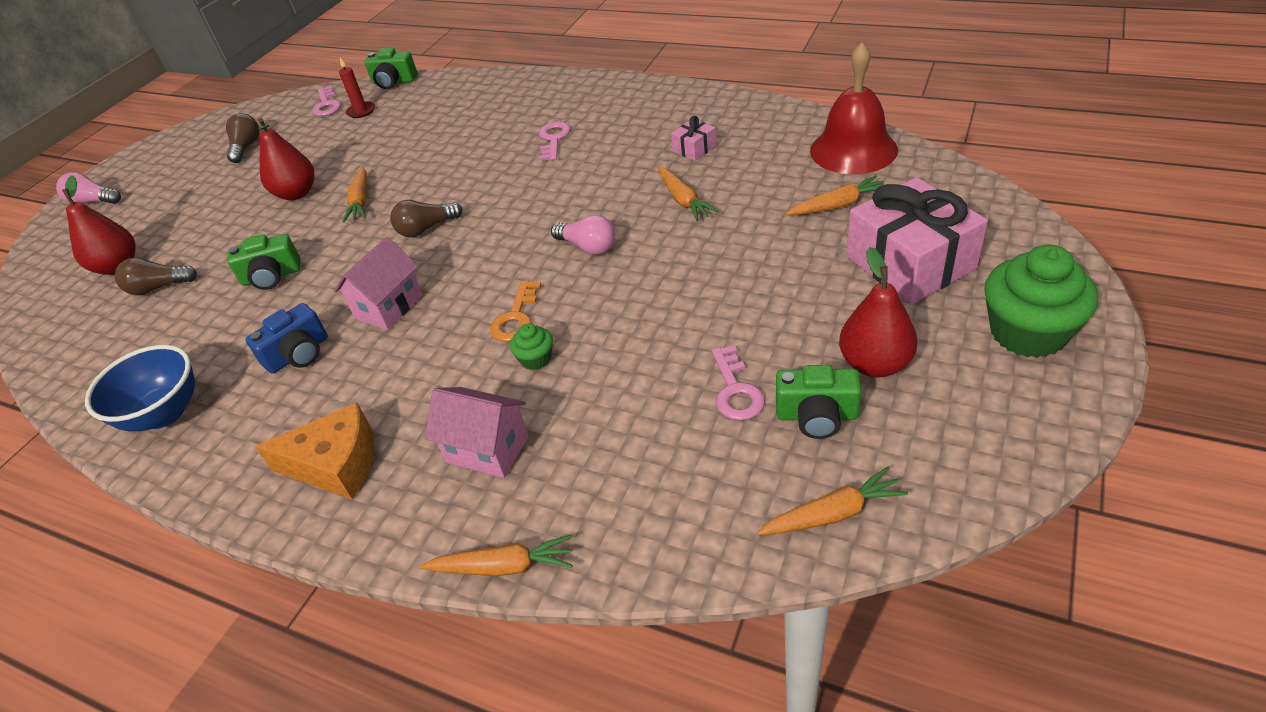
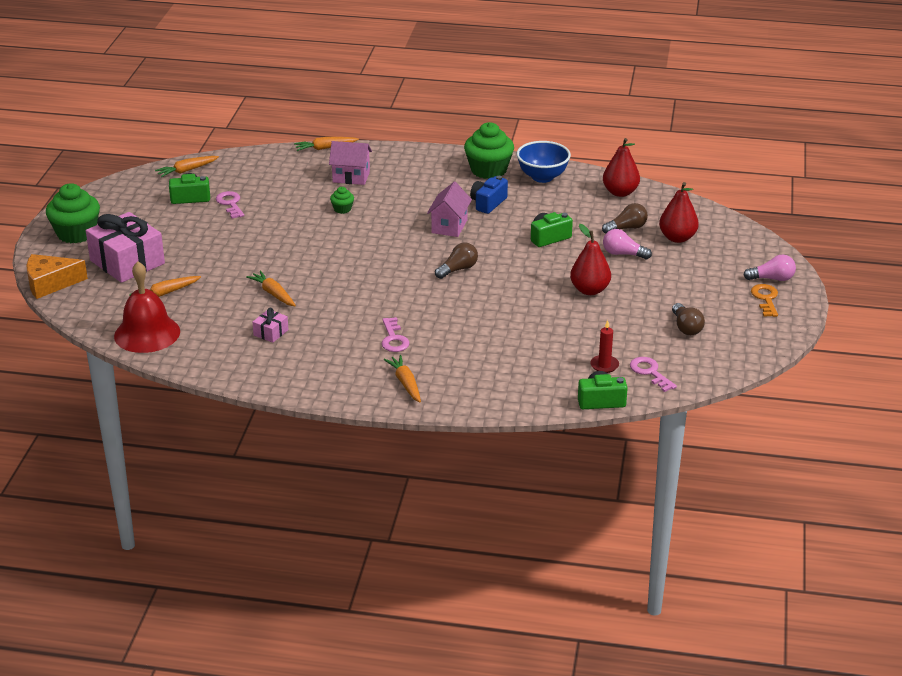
camera: 160 degrees right, 10 degrees down
orange cheese [254,403,374,500] -> orange cheese moved to [27,254,88,299]
orange carrot [342,166,367,222] -> orange carrot moved to [383,355,421,402]
orange key [490,281,542,342] -> orange key moved to [751,284,778,317]
pink light bulb [551,215,615,255] -> pink light bulb moved to [603,229,652,259]
red pear [839,247,918,378] -> red pear moved to [603,138,640,197]
none -> green cupcake [464,122,514,179]

